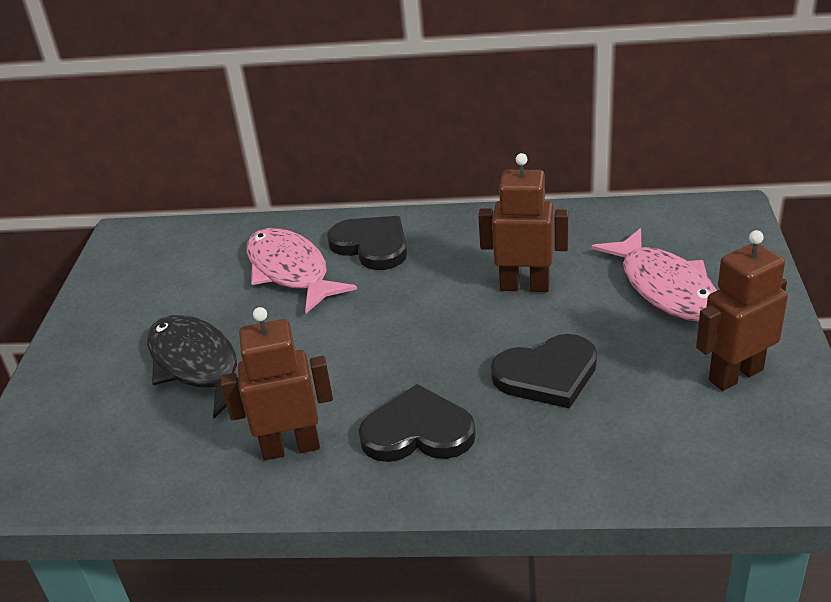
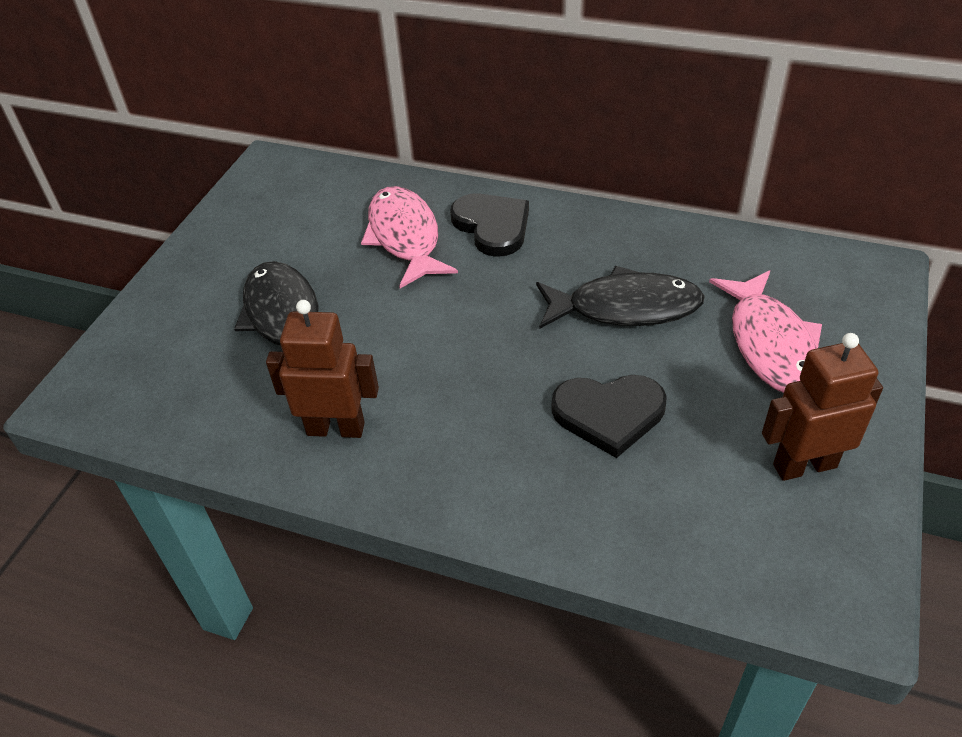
camera: 15 degrees right, 10 degrees up
black heart [359,384,476,462] -> none
brown robot [478,153,569,292] -> black fish [536,266,705,329]

